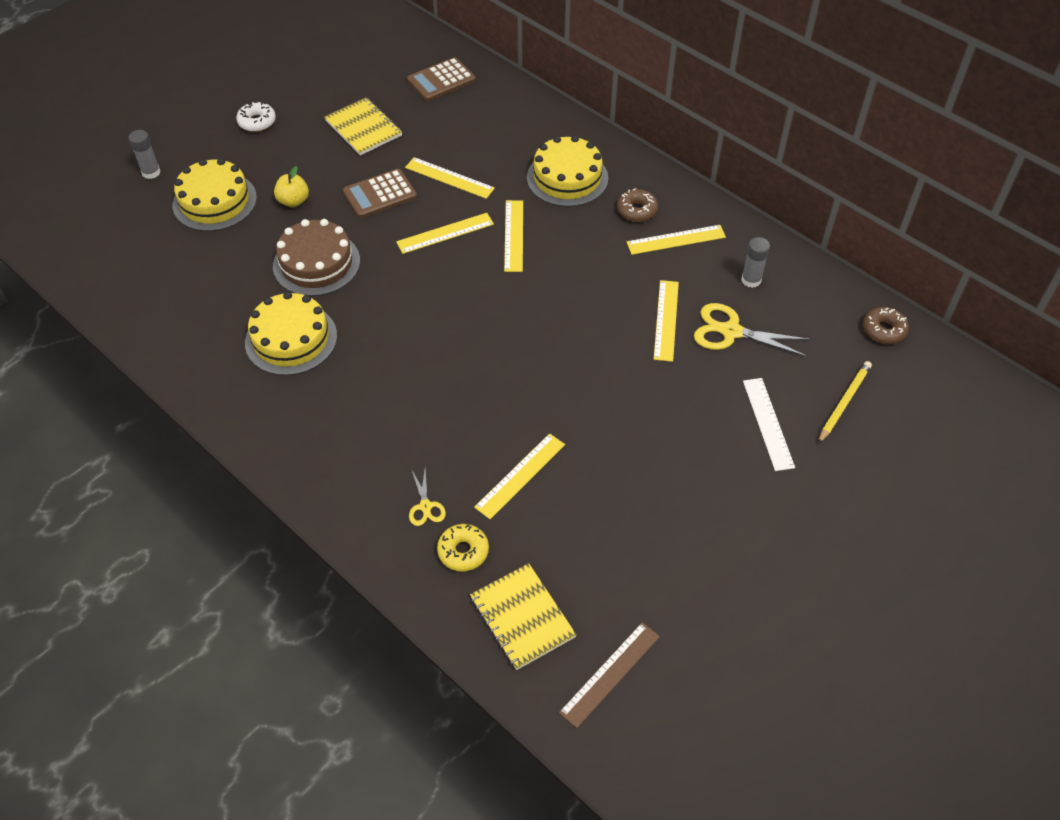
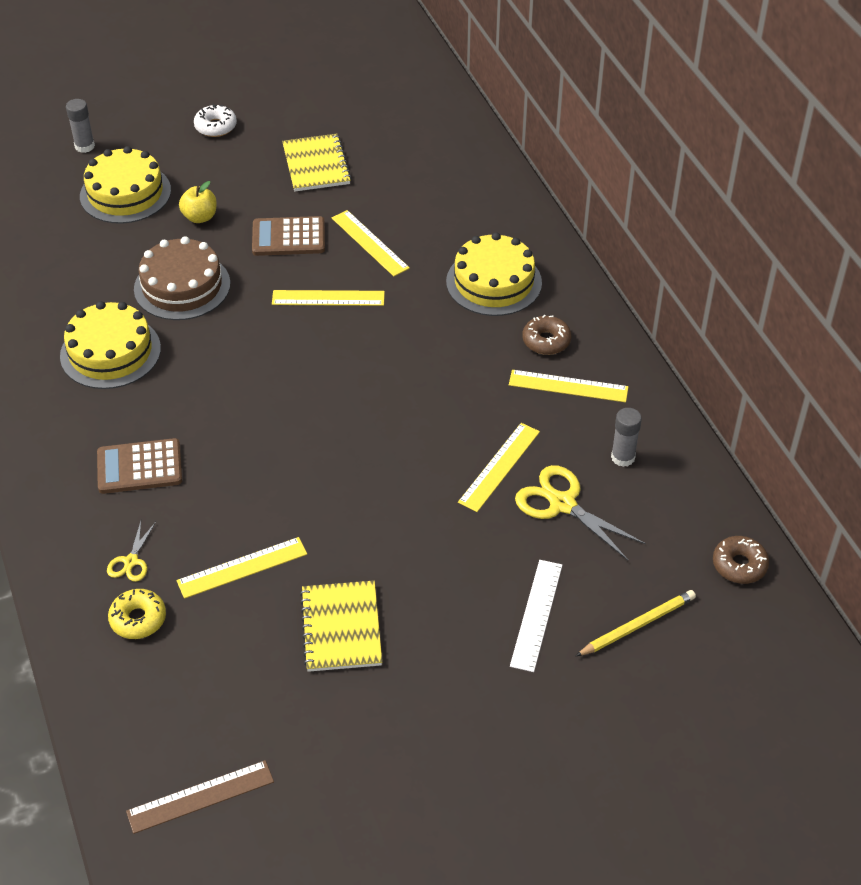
camera: 25 degrees right, 5 degrees down
brown calculator [407,57,476,101] -> brown calculator moved to [97,438,182,494]
yellow notebook [470,563,577,670] -> yellow notebook moved to [300,580,382,672]
yellow ruler [504,200,523,272] -> none

